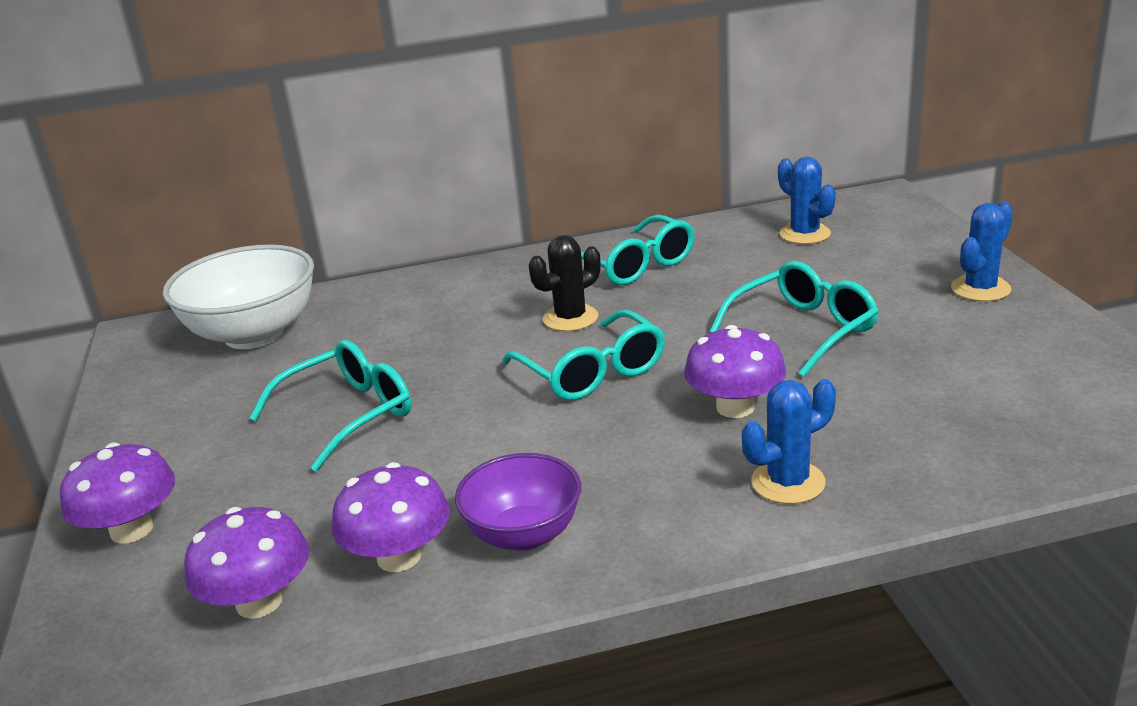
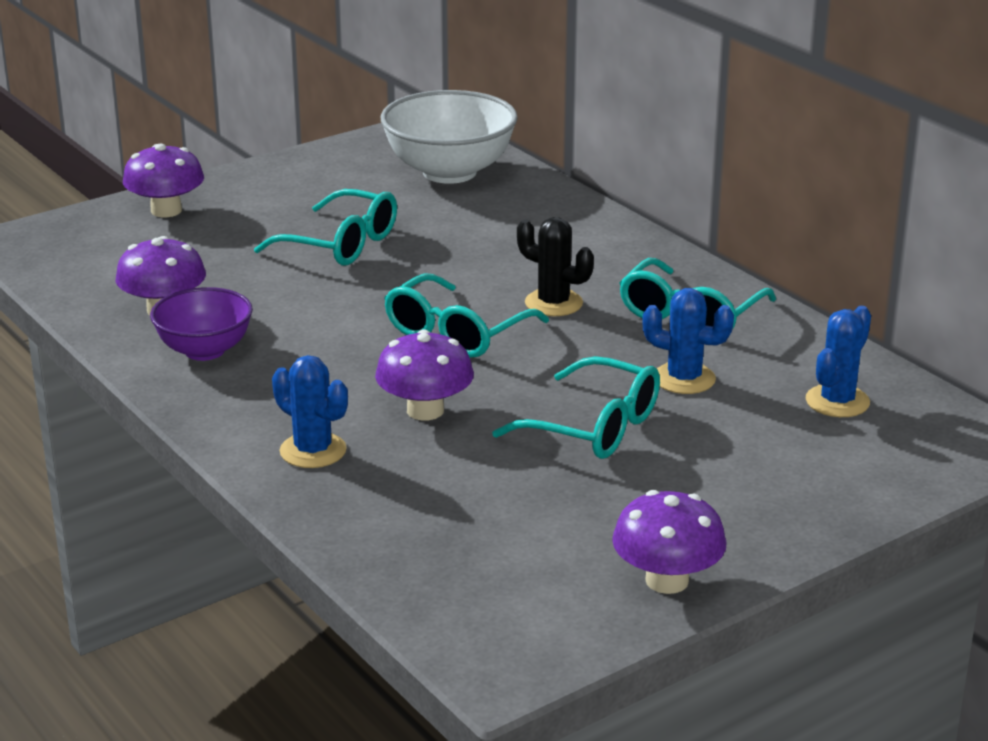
camera: 65 degrees right, 0 degrees up
purple mushroom [184,507,309,619] -> purple mushroom moved to [612,490,727,594]
blue cactus [951,202,1013,301] -> blue cactus moved to [642,288,734,394]

